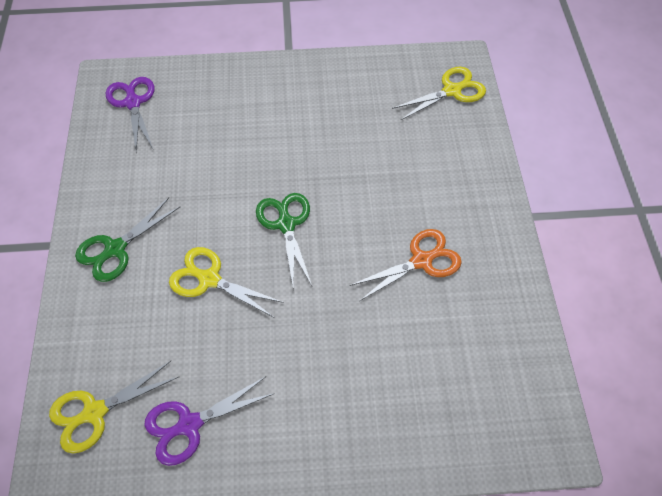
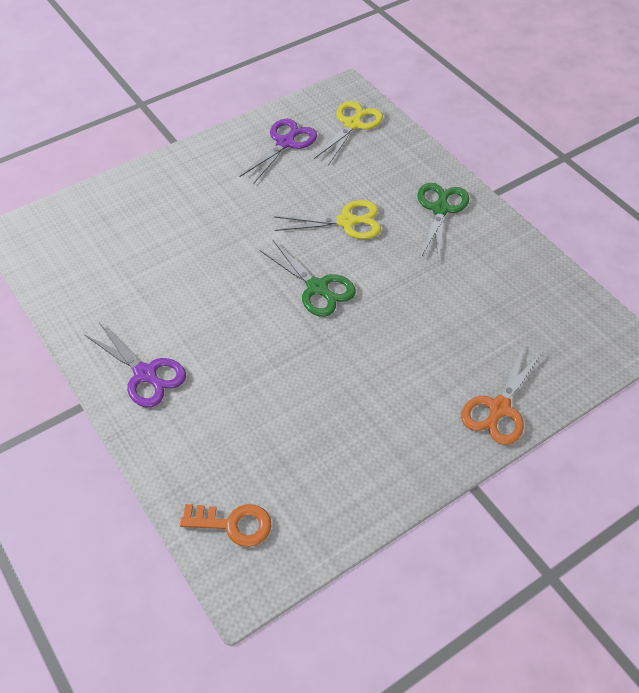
camera: 150 degrees right, 5 degrees down
purple scissors [106,77,154,152] -> purple scissors moved to [85,324,186,407]
orange scissors [350,229,462,301] -> orange scissors moved to [461,345,543,445]
yellow scissors [392,67,486,120] -> orange key [180,504,272,547]

